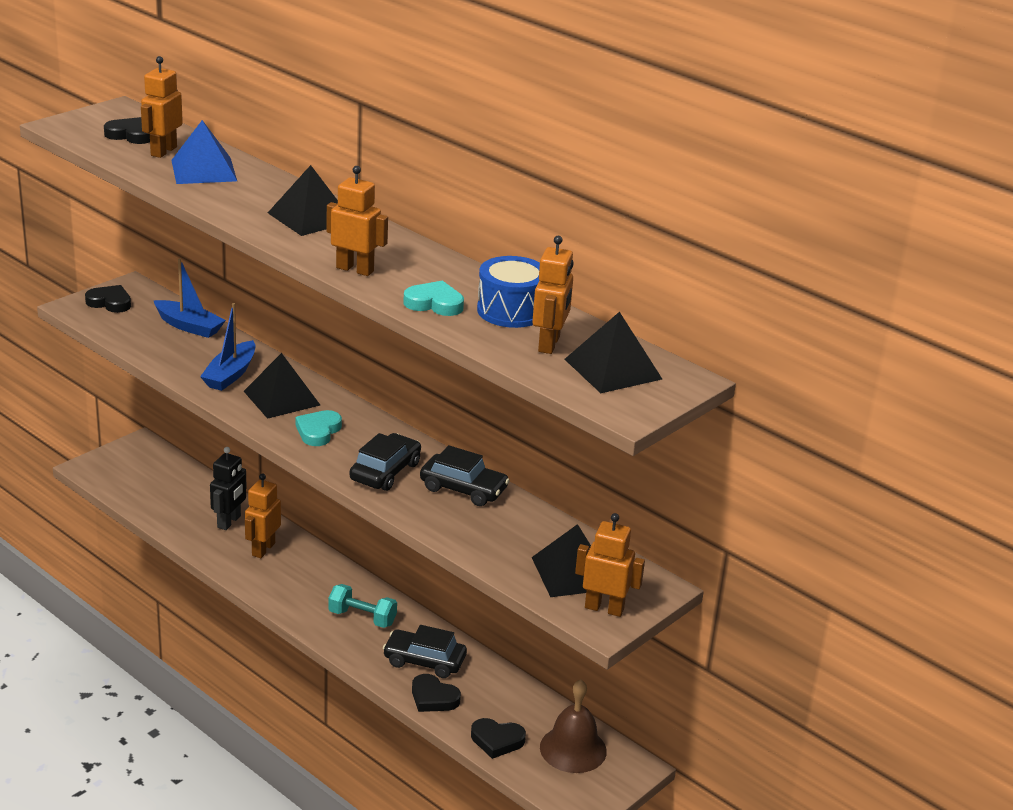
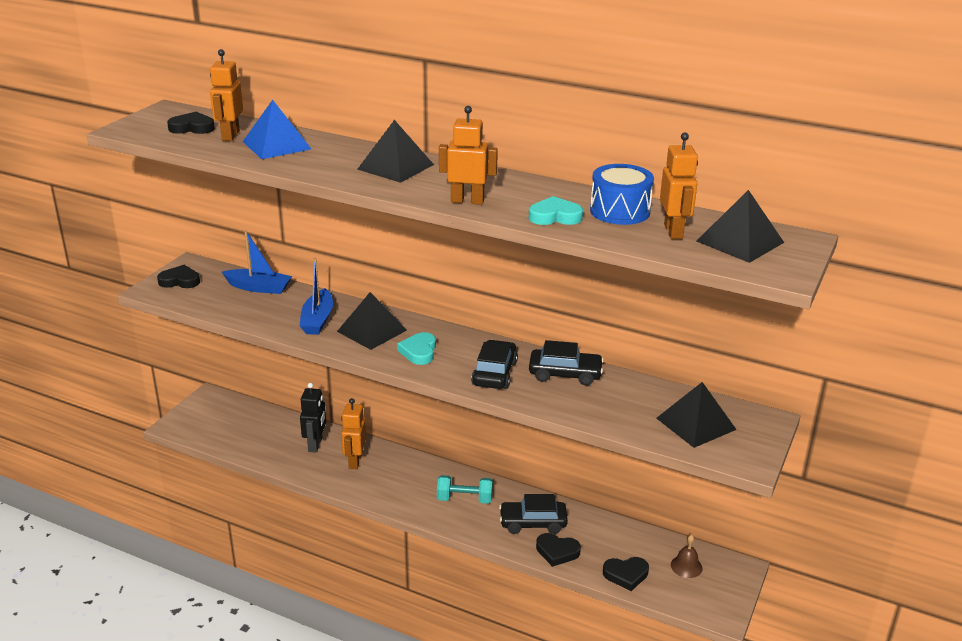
camera: 15 degrees left, 0 degrees up
brown bell [540,679,607,773] -> brown bell [671,535,703,578], size x0.57
orange robot [575,513,645,617] -> none

